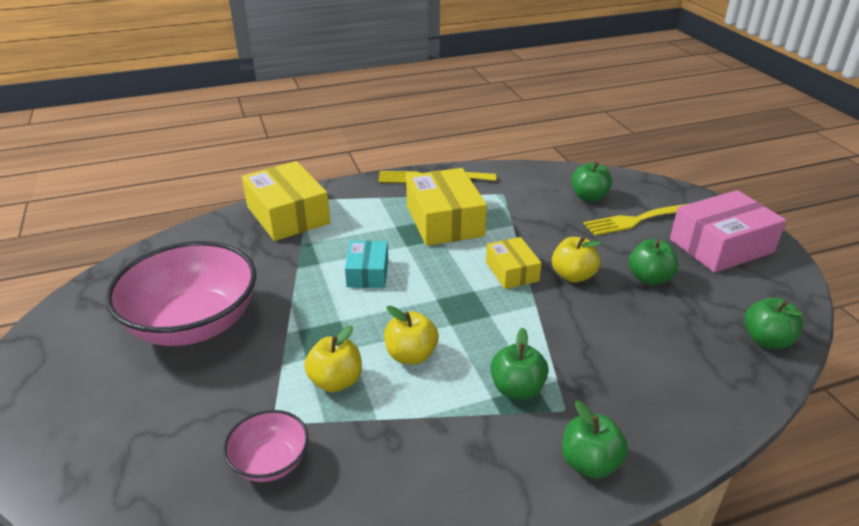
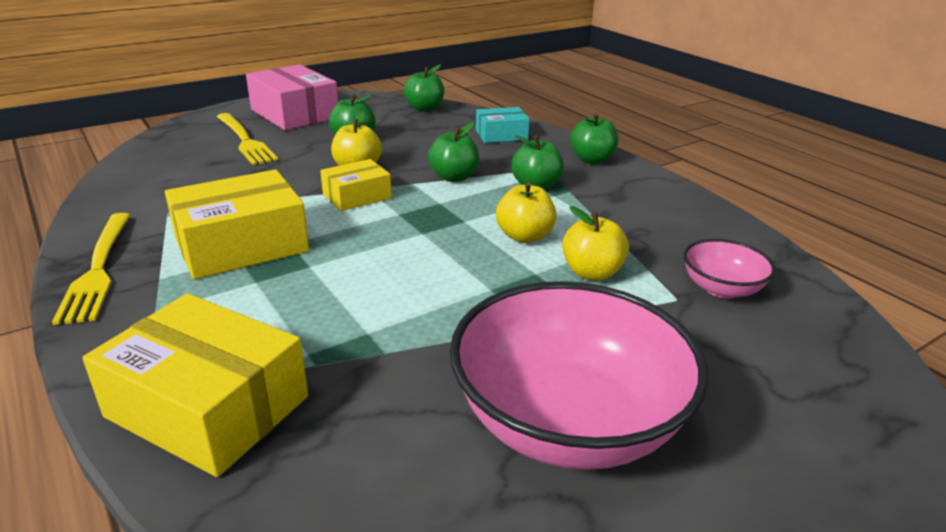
camera: 105 degrees left, 5 degrees down
yellow box [242,161,330,241] -> yellow box turned 75 degrees clockwise [82,293,308,477]
turquoise box [345,241,388,288] -> turquoise box moved to [476,107,530,143]
green apple [571,162,612,202] -> green apple moved to [428,122,479,182]

